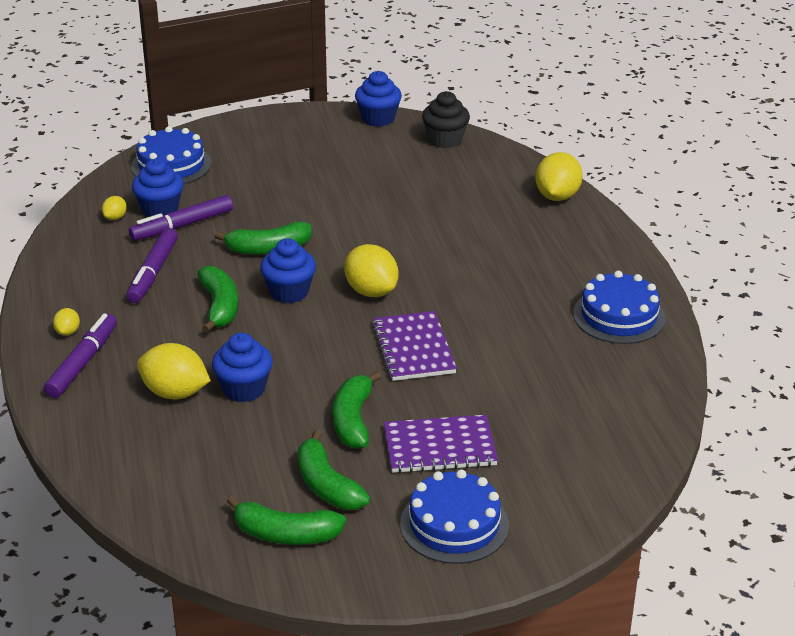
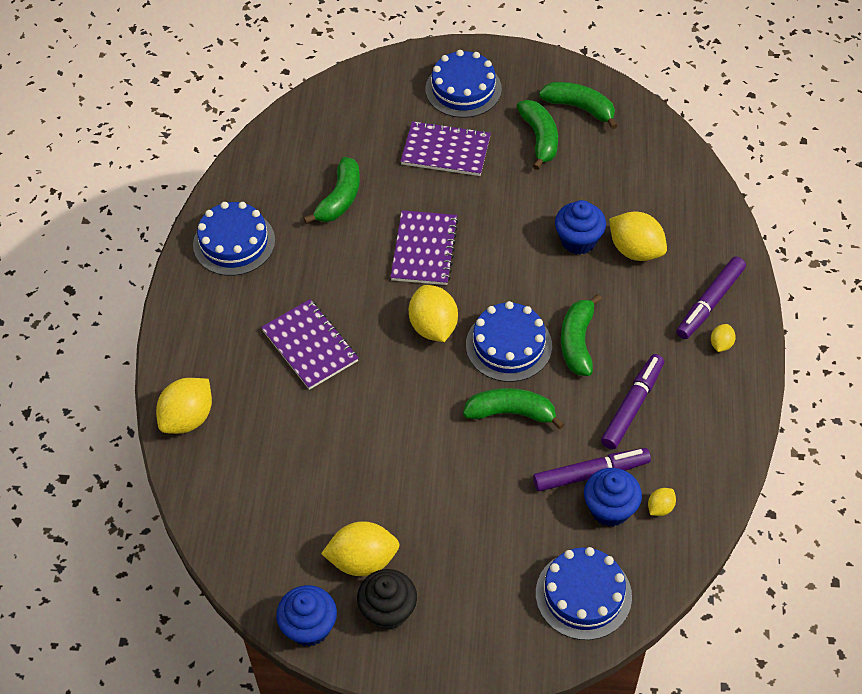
camera: 160 degrees left, 20 degrees up
blue cupcake [260,238,316,303] -> blue cake [466,301,552,382]
green banana [333,371,381,449] -> green banana moved to [304,157,360,224]
black cupcake [422,91,470,148] -> black cupcake moved to [357,569,417,630]
none -> purple notebook [261,299,359,390]
none -> yellow lemon [321,521,400,576]

